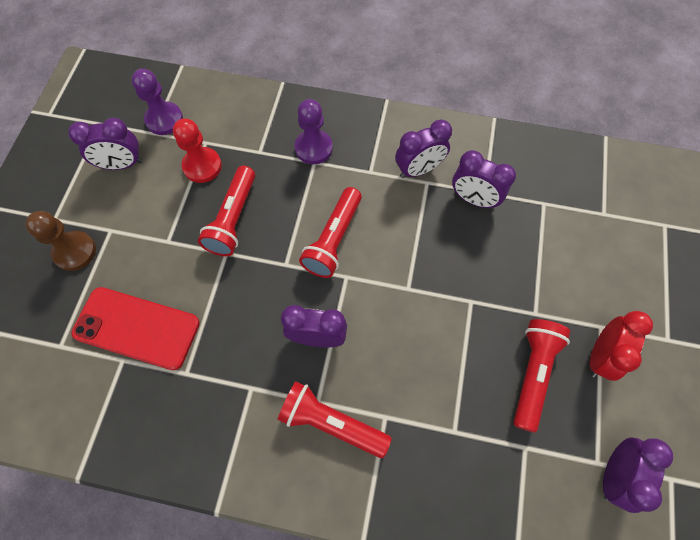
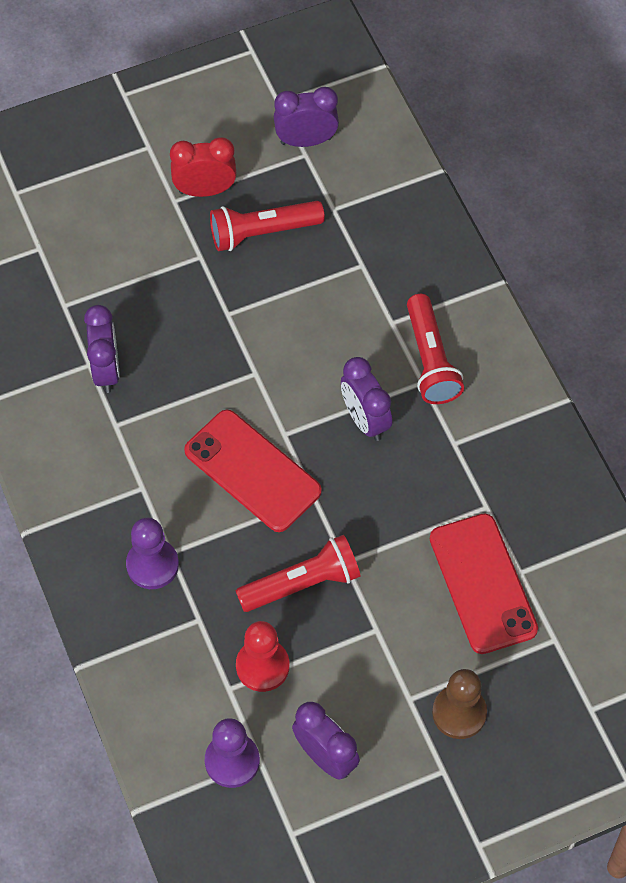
camera: 125 degrees left, 5 degrees down
red flashlight [299,187,362,278] -> red phone [184,410,322,532]
purple clock [395,119,452,178] -> none

